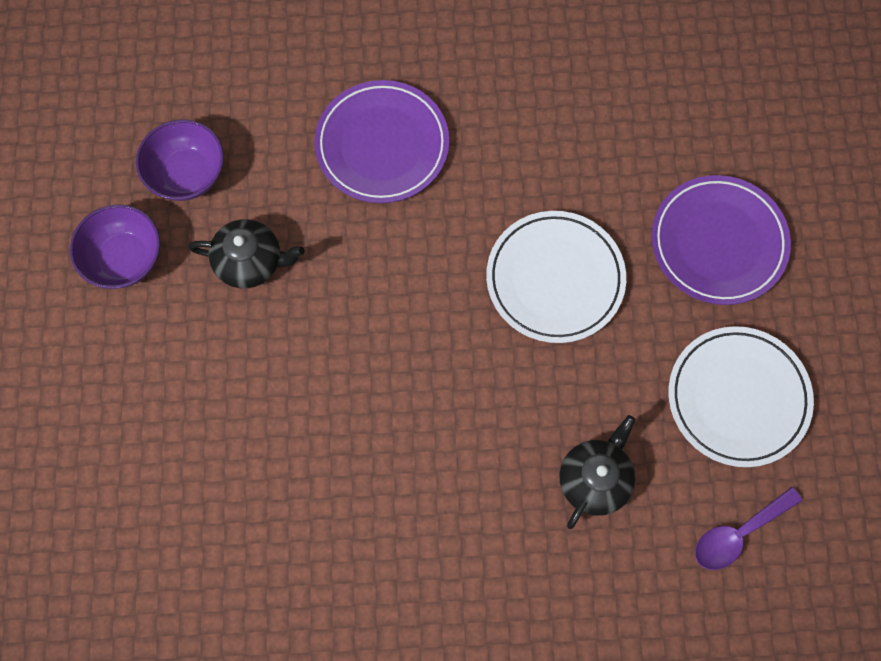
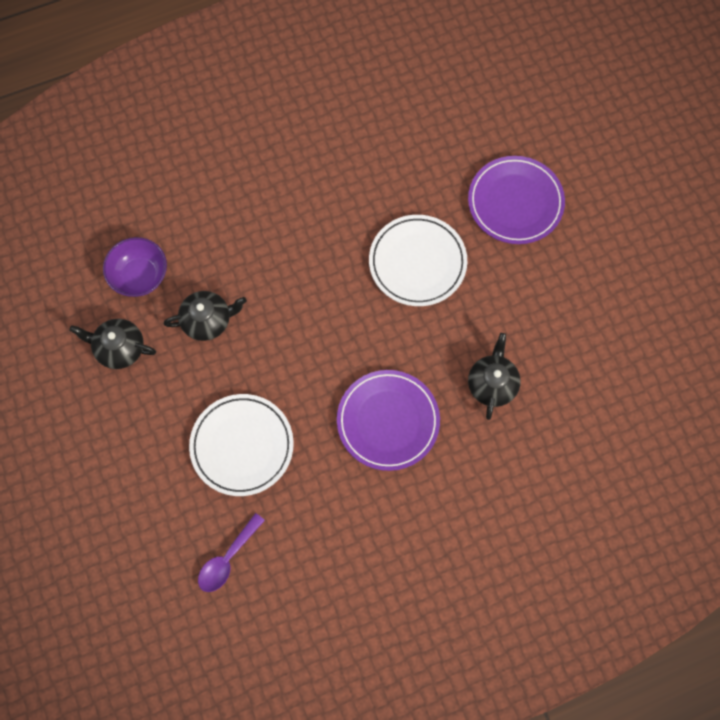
camera: 20 degrees left, 0 degrees up
purple bowl [70,204,160,289] -> black teapot [69,319,156,369]
purple plate [314,80,449,203] -> purple plate moved to [337,370,440,471]
white plate [669,326,814,467] -> white plate moved to [189,394,294,496]
purple spoon [695,487,802,570] -> purple spoon moved to [198,513,265,592]

